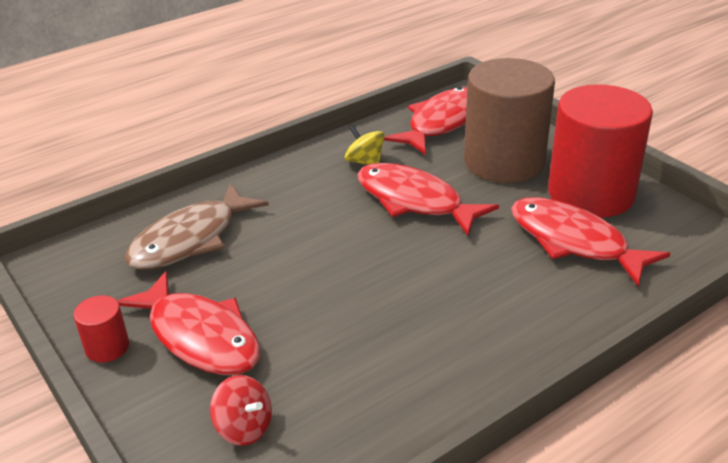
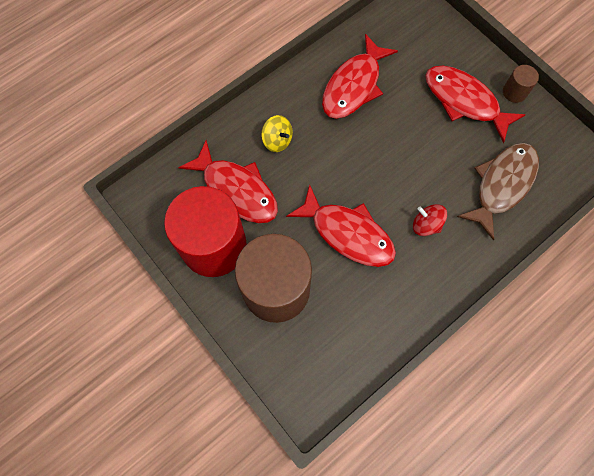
camera: 175 degrees right, 35 degrees up
red cylinder [74,295,129,363] -> brown cylinder [503,65,539,103]
red spinning top [210,375,272,446] -> red spinning top moved to [413,204,447,236]
yellow spinning top [345,125,385,165] -> yellow spinning top moved to [261,115,293,152]
red fish [384,87,467,155] -> red fish moved to [322,34,398,119]

